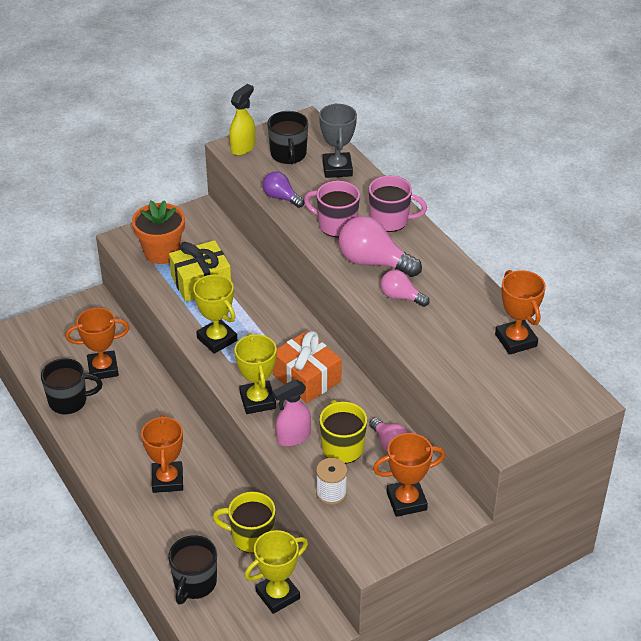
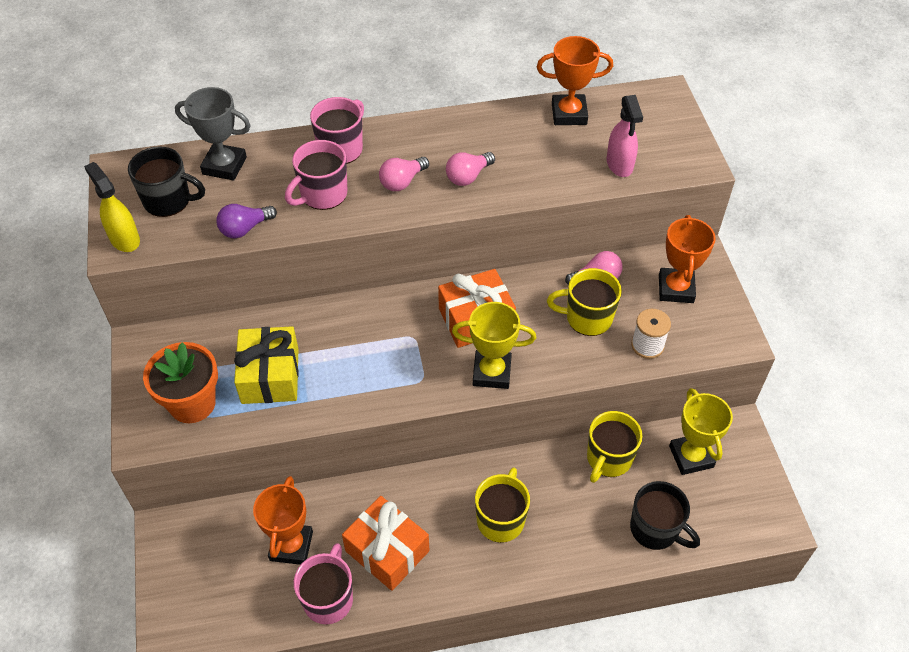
camera: 70 degrees left, 10 degrees up
black mug [41,358,103,414] -> pink mug [294,543,353,624]
orange trophy [141,415,183,493] -> yellow mug [475,467,530,543]
yellow trophy [193,275,237,354] -> none
pink spray bottle [273,379,311,446] -> pink spray bottle moved to [607,95,643,177]
pink light bulb [339,216,422,277] -> pink light bulb [379,157,429,191], size x0.58
none -> orange gift [342,496,430,591]

